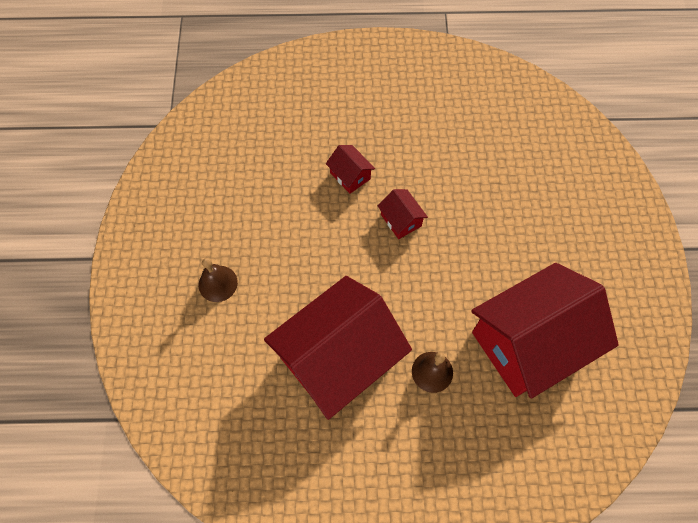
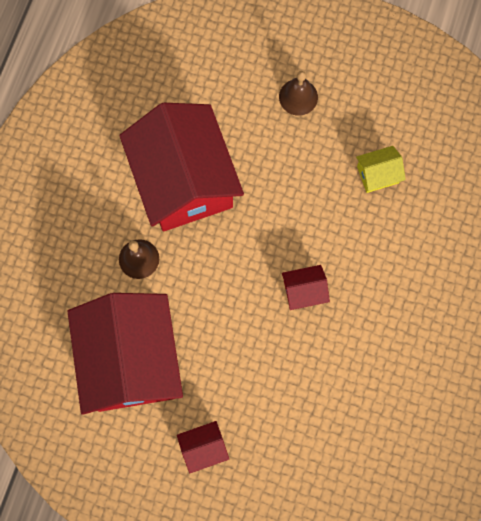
camera: 110 degrees right, 10 degrees up
red house [326,145,375,194] -> red house moved to [177,421,229,473]
none -> yellow house [356,146,406,193]

